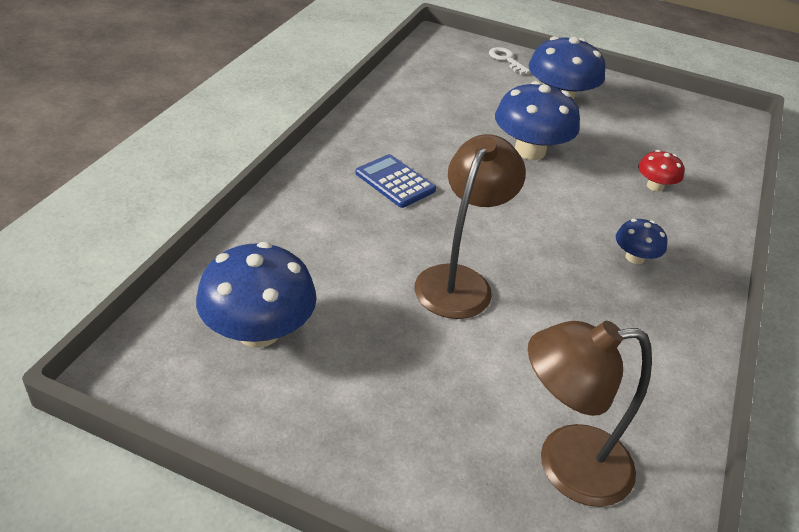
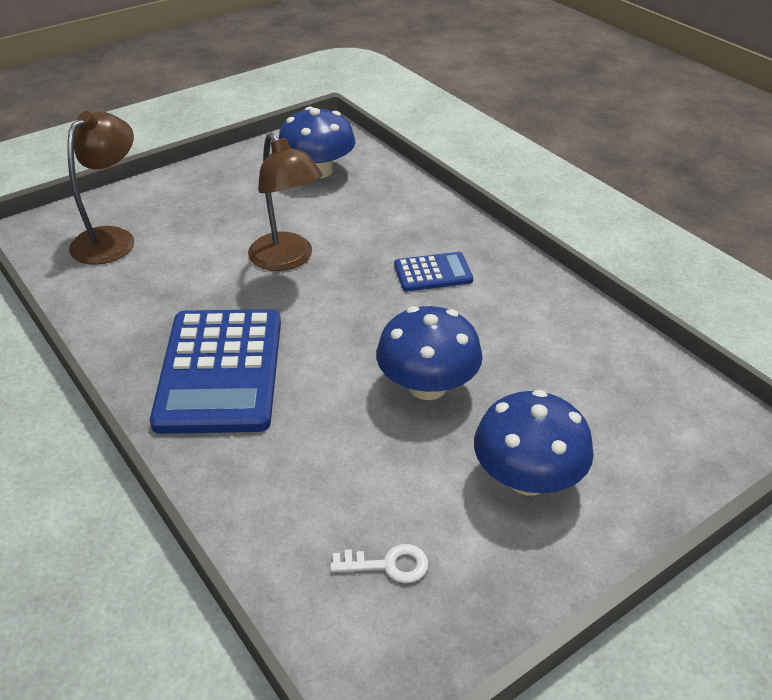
camera: 125 degrees right, 0 degrees up
white key [489,47,530,74] -> white key moved to [330,544,429,583]
blue mushroom [616,219,667,264] -> blue calculator [150,309,281,434]
red mushroom [638,150,684,191] -> none

